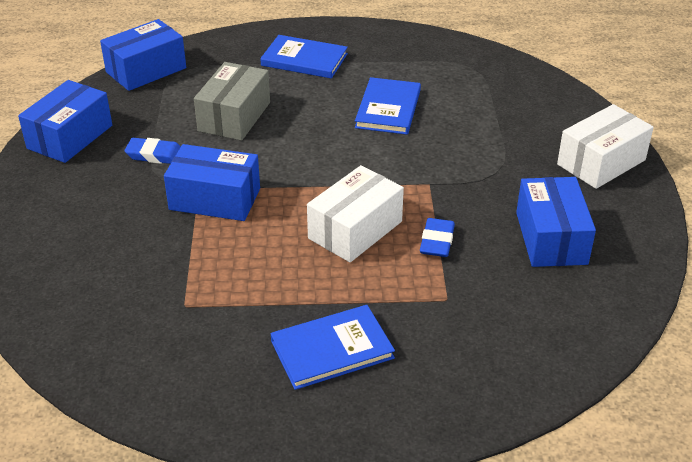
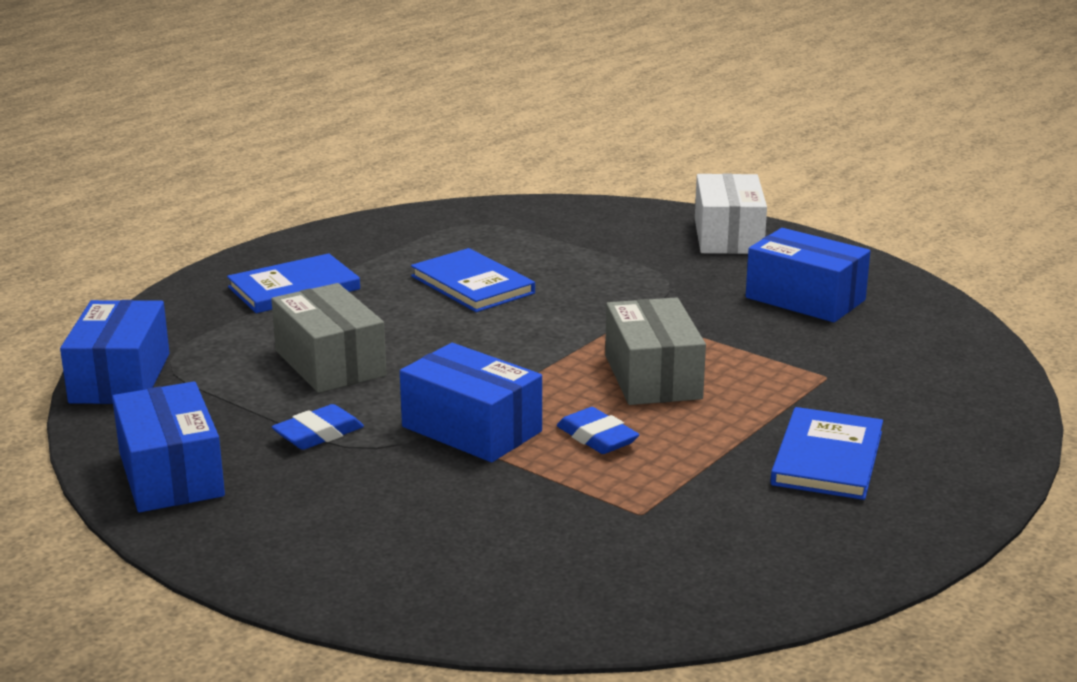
camera: 50 degrees left, 15 degrees down
blue box [164,144,260,221] -> blue box turned 75 degrees clockwise [400,343,542,462]
white box [307,165,404,262] -> grey box [605,297,706,405]
blue eraser [420,218,455,257] -> blue eraser moved to [557,407,639,454]

